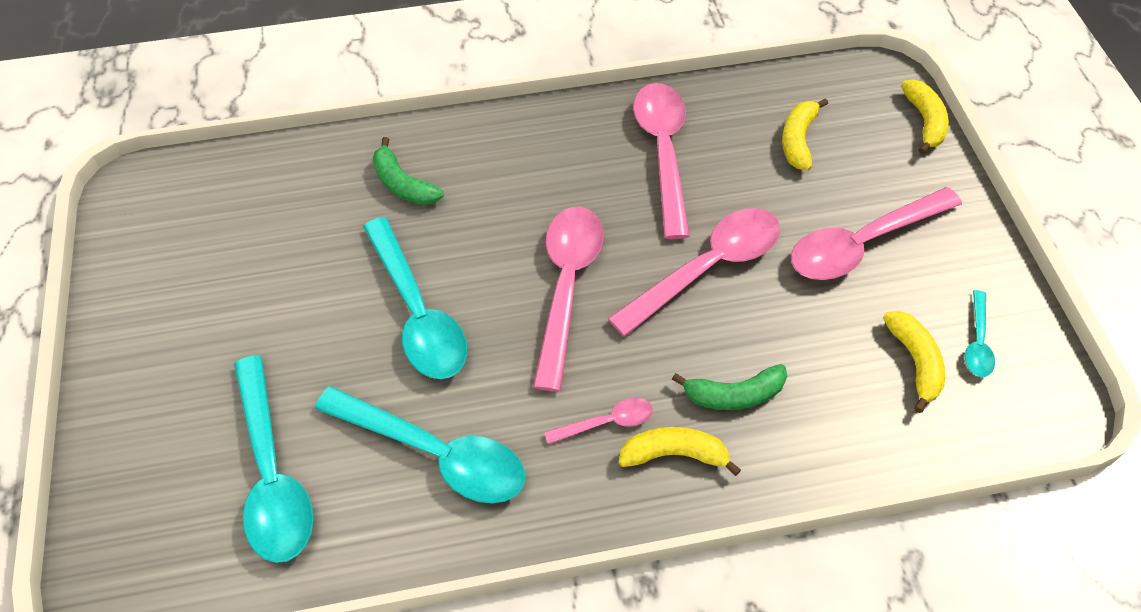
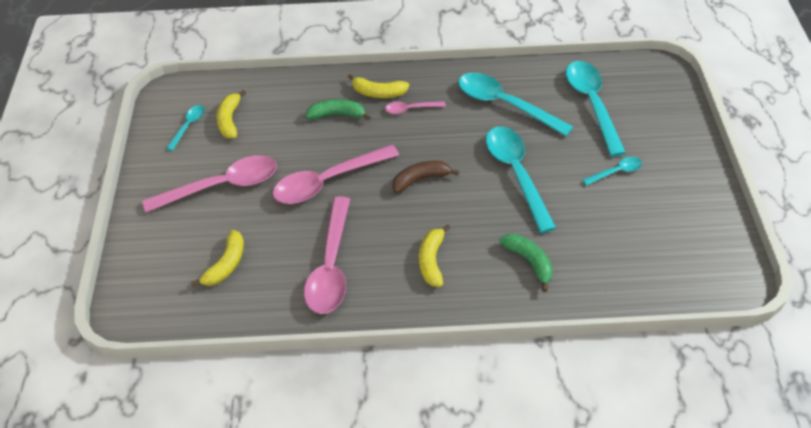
camera: 170 degrees left, 5 degrees down
pink spoon [533,207,604,392] -> brown banana [392,161,459,193]
yellow banana [901,79,949,154] -> yellow banana moved to [419,224,451,287]
none -> turquoise spoon [582,157,642,186]

